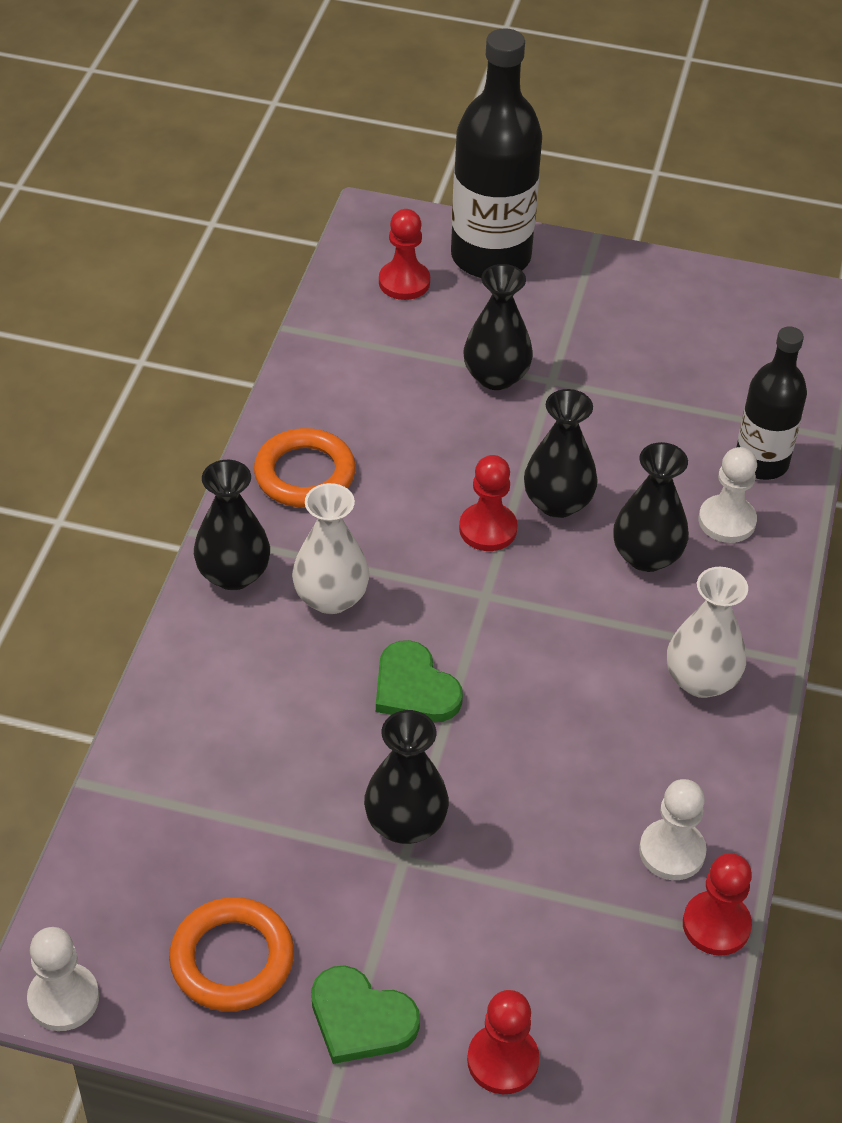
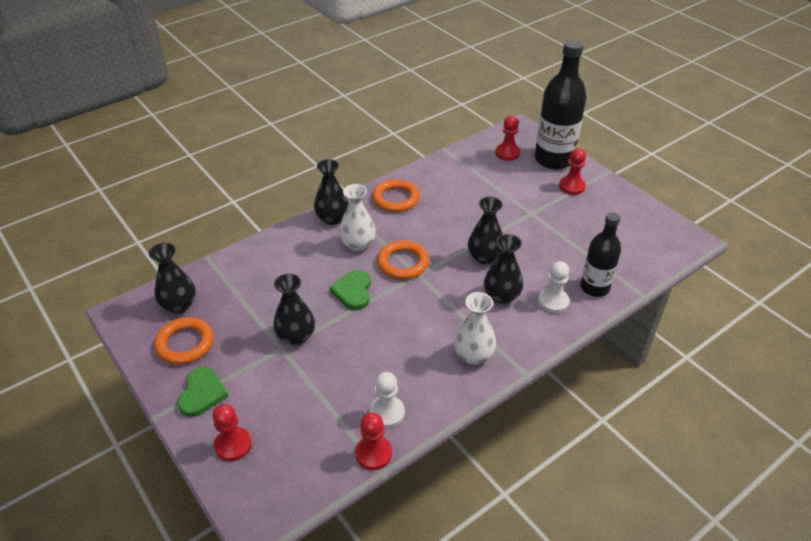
camera: 40 degrees right, 5 degrees down
white pawn [27,927,99,1031] -> none
green heart [311,965,420,1064] -> green heart turned 150 degrees counterclockwise [177,367,229,417]
red pawn [459,455,518,551] -> red pawn moved to [559,148,586,195]
black vase [464,264,533,390] -> black vase moved to [149,243,196,313]
none -> orange ring [377,240,429,279]

